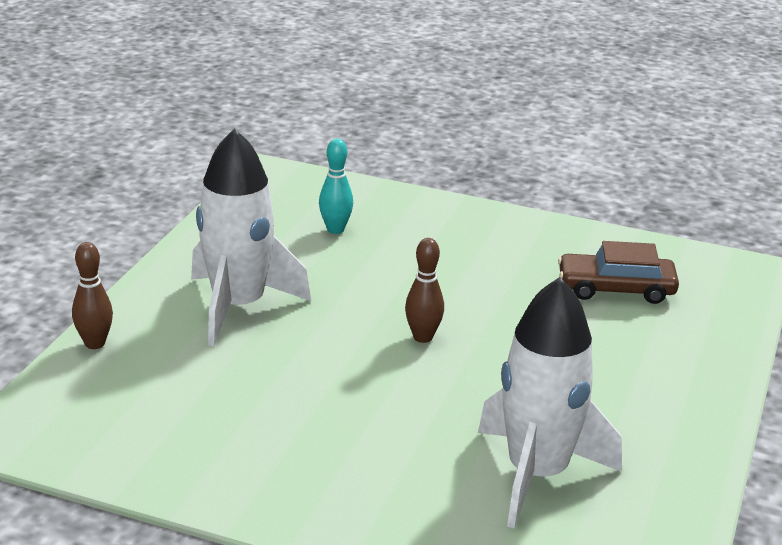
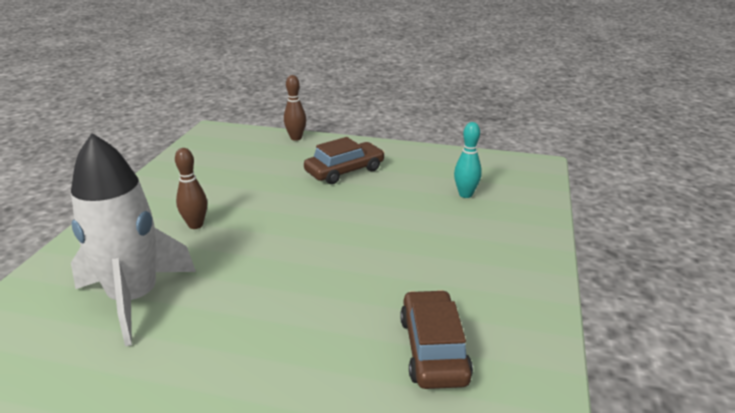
camera: 85 degrees right, 0 degrees up
white rocket [191,128,311,346] -> brown car [304,137,385,184]
brown bowling pin [405,238,444,343] -> brown bowling pin moved to [175,148,207,229]

